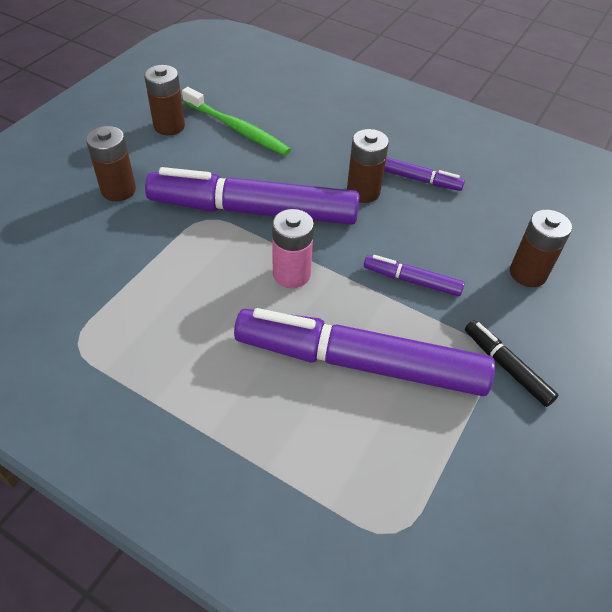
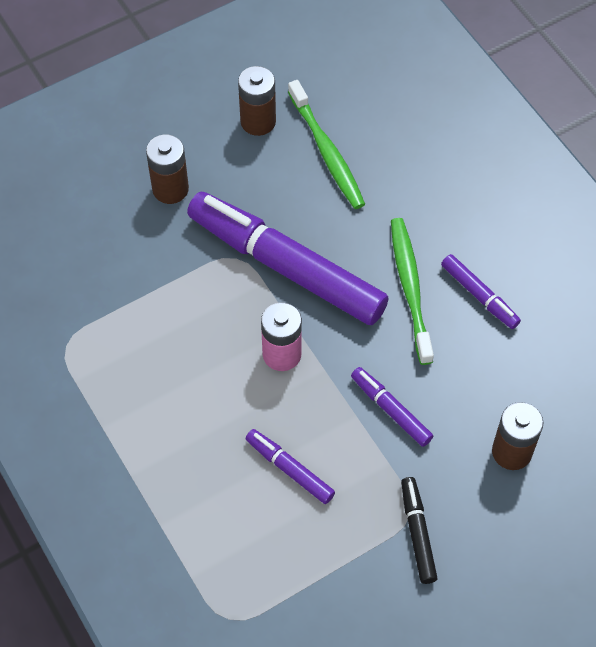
camera: 30 degrees right, 10 degrees up
purple marker [234,308,495,396] -> purple marker [246,429,335,504], size x0.44
brown battery [347,129,389,203] -> green toothbrush [391,218,434,365]

